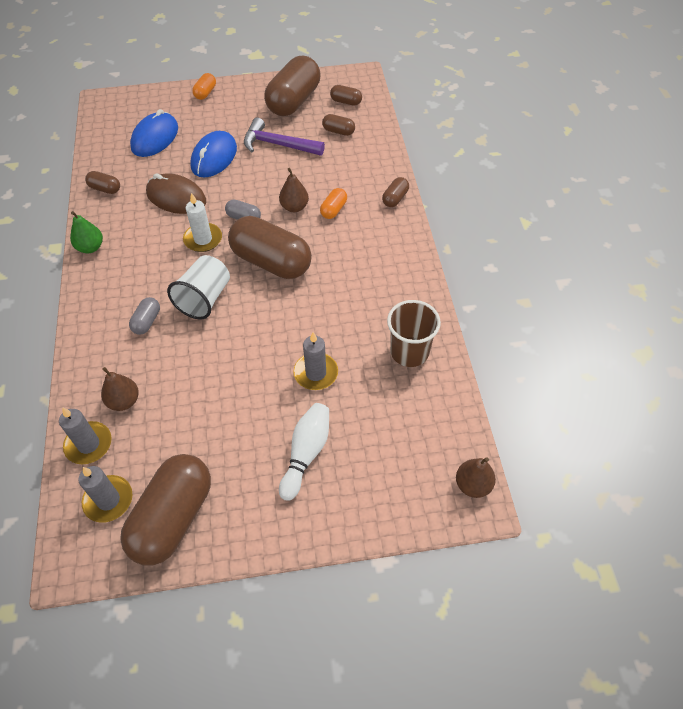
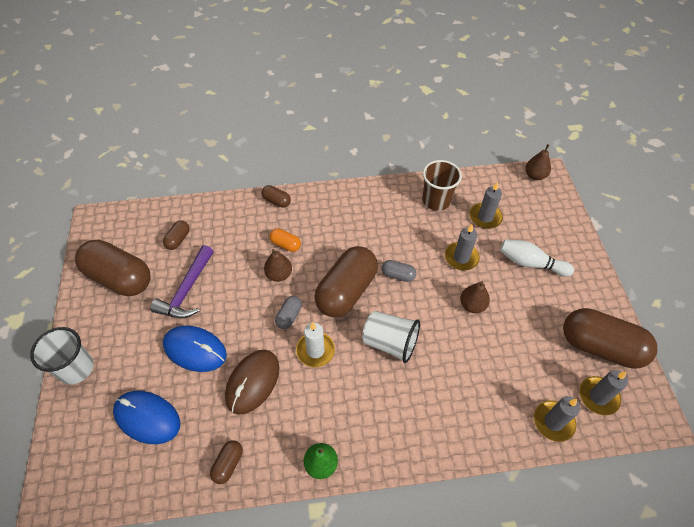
camera: 90 degrees left, 0 degrees up
brown pear [101,367,139,411] -> brown pear moved to [460,281,490,313]
grey capsule [129,297,160,335] -> grey capsule moved to [382,260,416,282]
orange capsule [192,73,216,100] -> white cup [30,327,93,385]
brown capsule [330,85,362,106] -> none
none -> grey candle [470,182,503,229]

